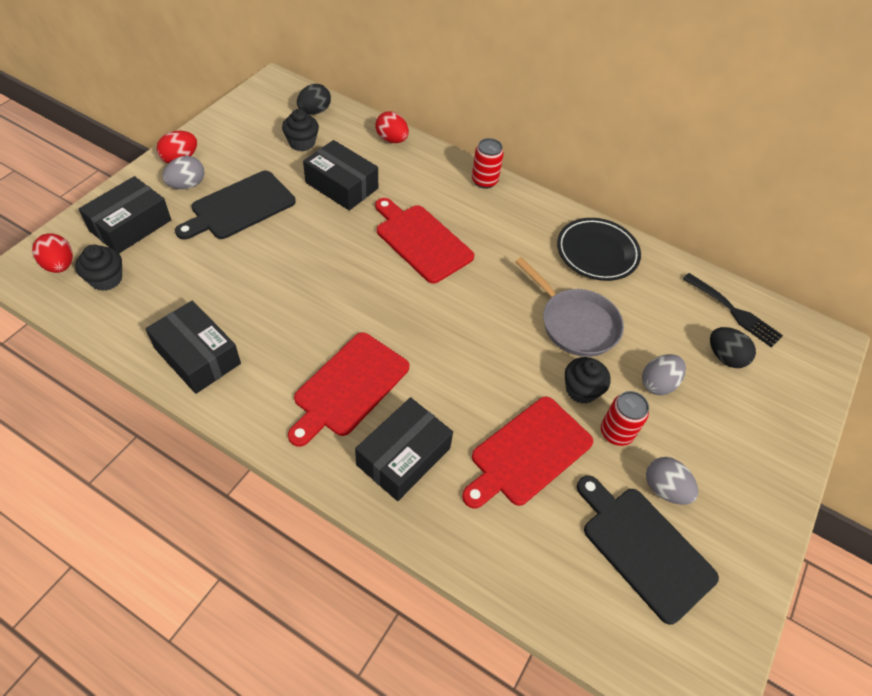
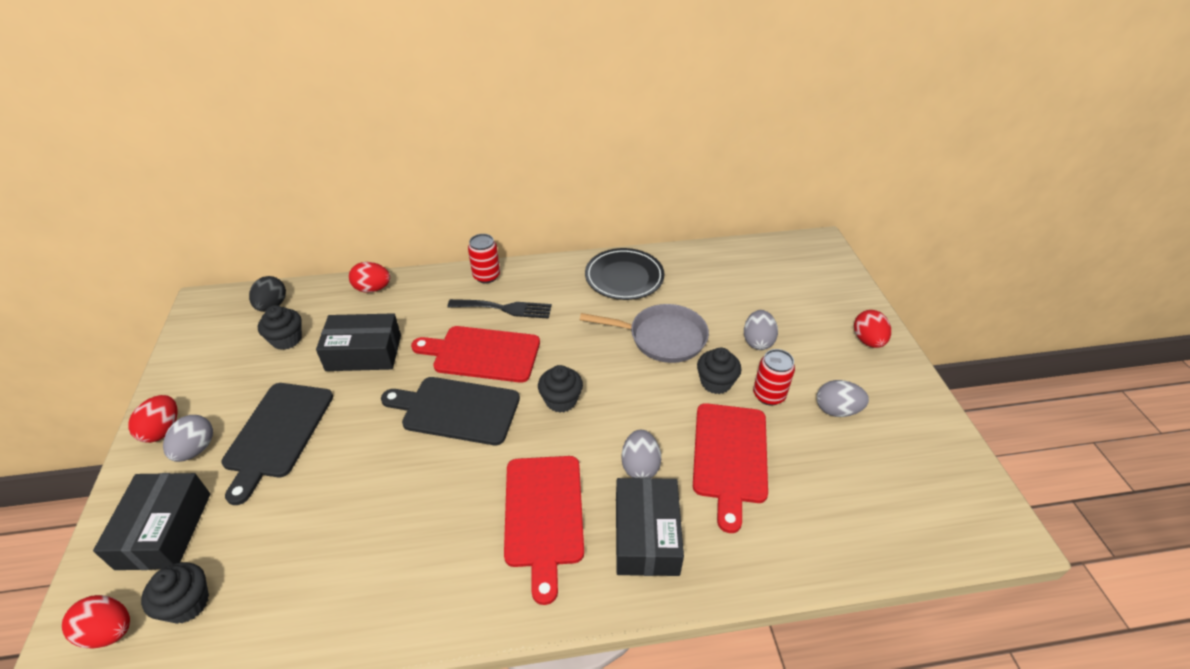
camera: 35 degrees left, 10 degrees down
black box [145,300,241,394] -> none
black cutting board [577,475,719,625] -> black cutting board moved to [381,377,520,445]
black fork [683,273,783,348] -> black fork moved to [448,299,552,319]
black egg [710,327,756,368] -> none
none -> black cupcake [538,365,583,413]
none -> grey egg [622,430,661,478]
none -> red egg [854,310,891,348]

